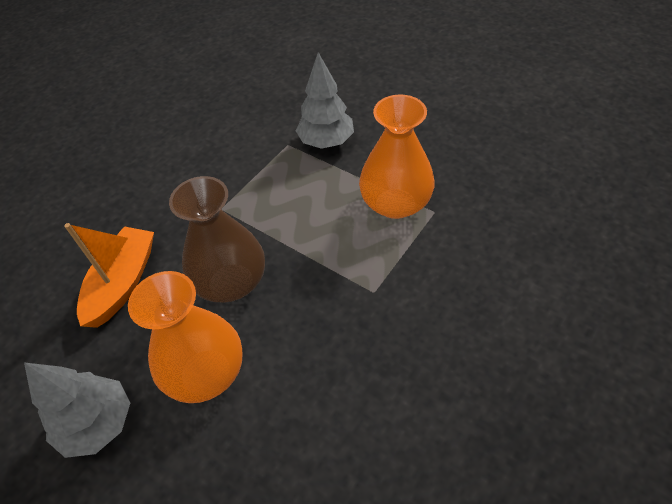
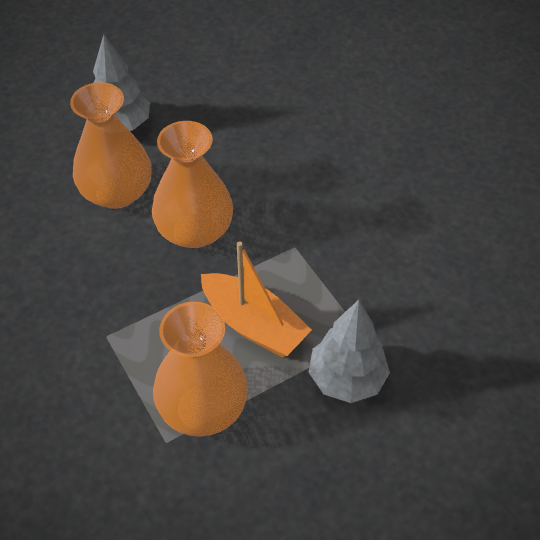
camera: 110 degrees right, 0 degrees up
orange boat [64,223,154,328] -> orange boat moved to [201,241,312,357]
brown vase [169,176,265,303] -> orange vase [152,121,233,248]

